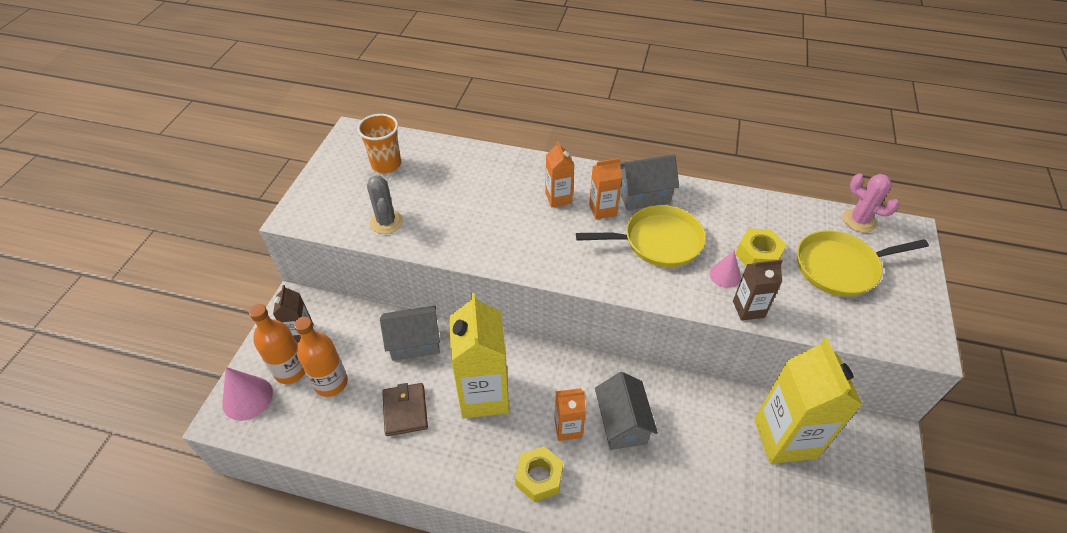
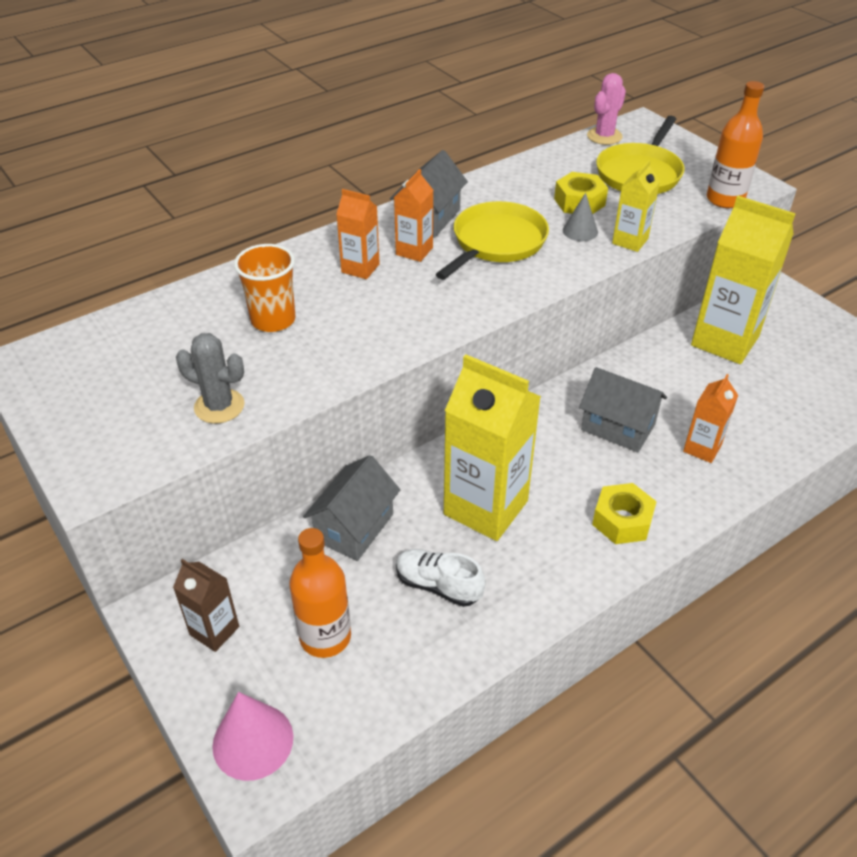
camera: 50 degrees left, 5 degrees down
orange bottle [249,304,305,384] -> orange bottle moved to [707,81,764,208]
orange cup [357,114,401,173] -> orange cup moved to [234,244,296,332]
brown wallet [382,383,428,436] -> white shoe [396,549,486,607]
orange carton [554,388,586,441] -> orange carton moved to [683,374,738,463]
pink cone [709,251,741,288] -> grey cone [563,193,598,241]
brown carton [733,259,783,321] -> yellow carton [612,160,660,252]
pink cactus [843,173,899,233] -> pink cactus turned 45 degrees counterclockwise [587,73,626,145]

